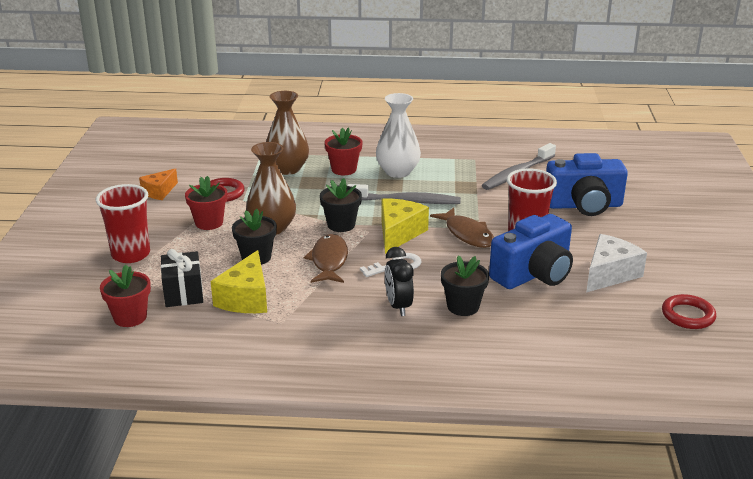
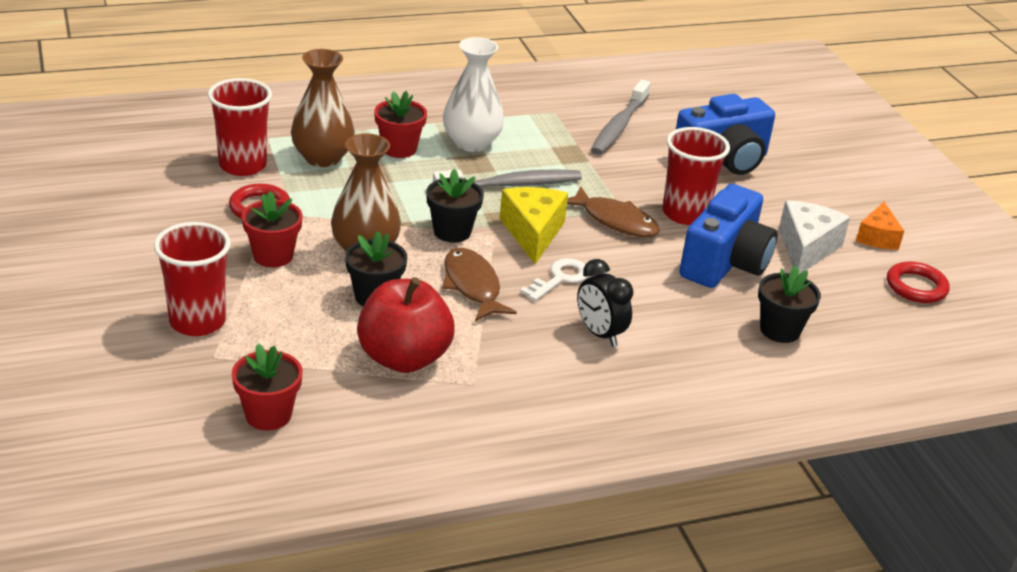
camera: 25 degrees left, 5 degrees up
orange cheese [139,168,178,200] -> orange cheese moved to [856,202,904,250]
black gift [161,249,203,307] -> none
yellow cheese [211,250,267,313] -> red apple [357,277,455,373]
black flower pot [441,255,489,316] -> black flower pot moved to [758,266,821,343]
none -> red cup [208,78,272,176]

